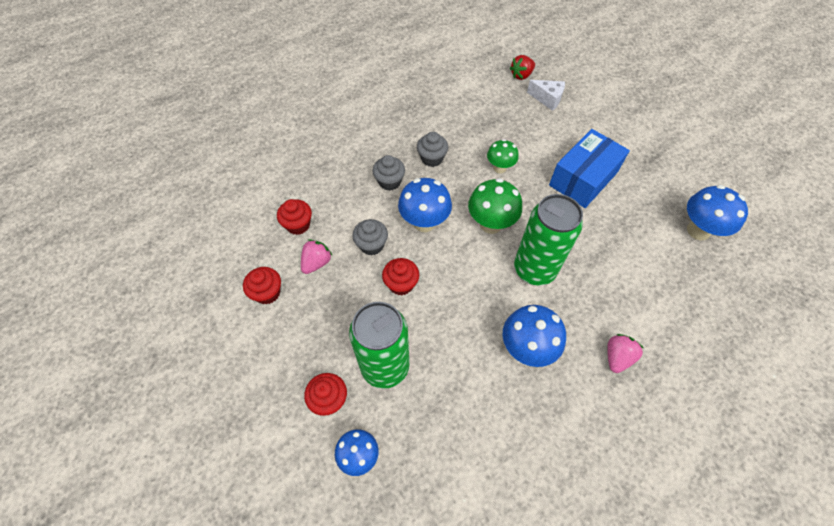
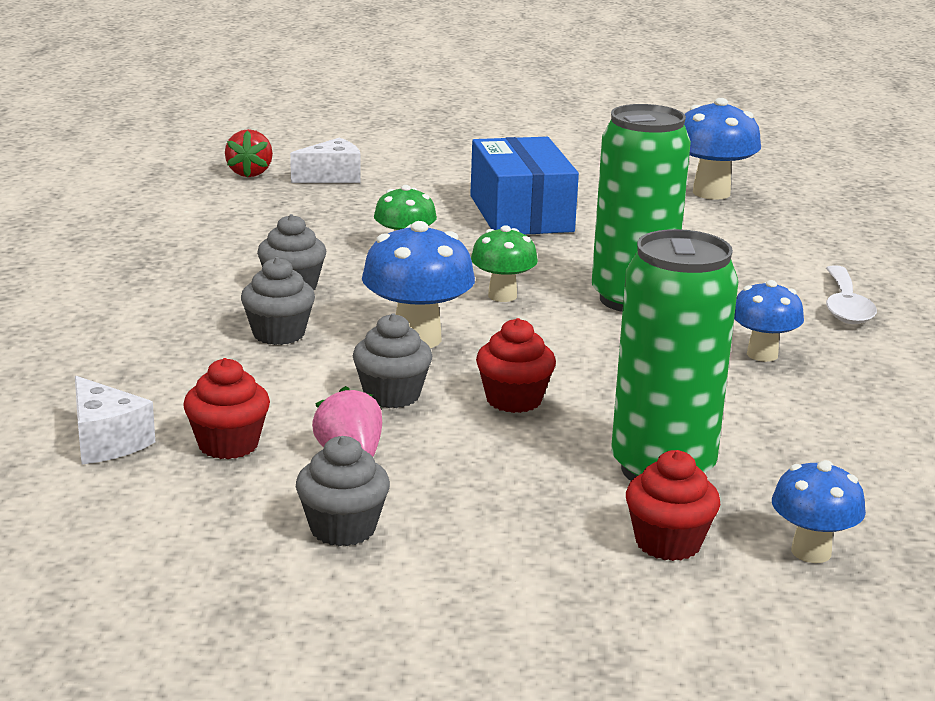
camera: 55 degrees left, 35 degrees down
red cupcake [243,267,281,304] -> grey cupcake [296,436,390,546]
green mushroom [468,178,522,234] -> green mushroom [471,225,538,302], size x0.64
blue mushroom [503,305,566,367] -> blue mushroom [734,280,804,362], size x0.64
pink strawberry [607,334,644,373] -> white spoon [826,265,877,324]
none -> white cheese [75,376,155,464]

